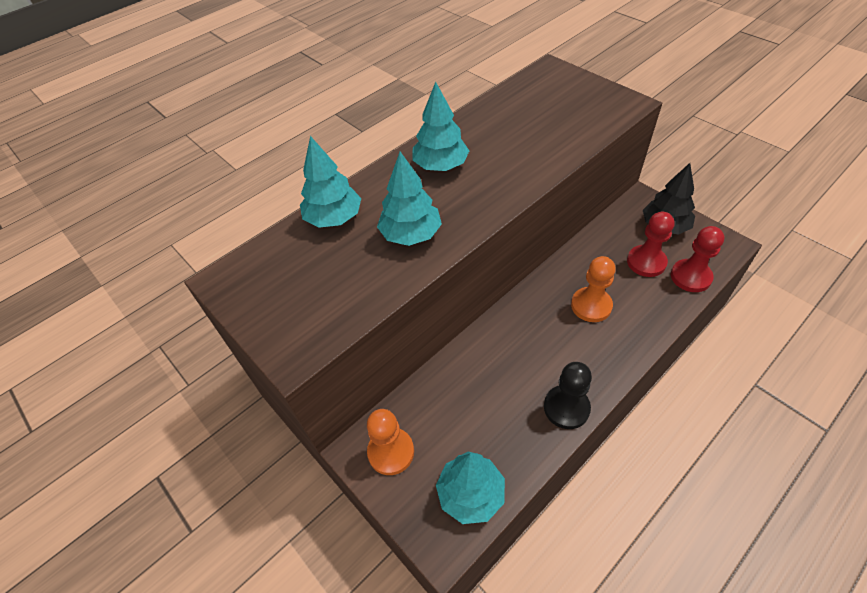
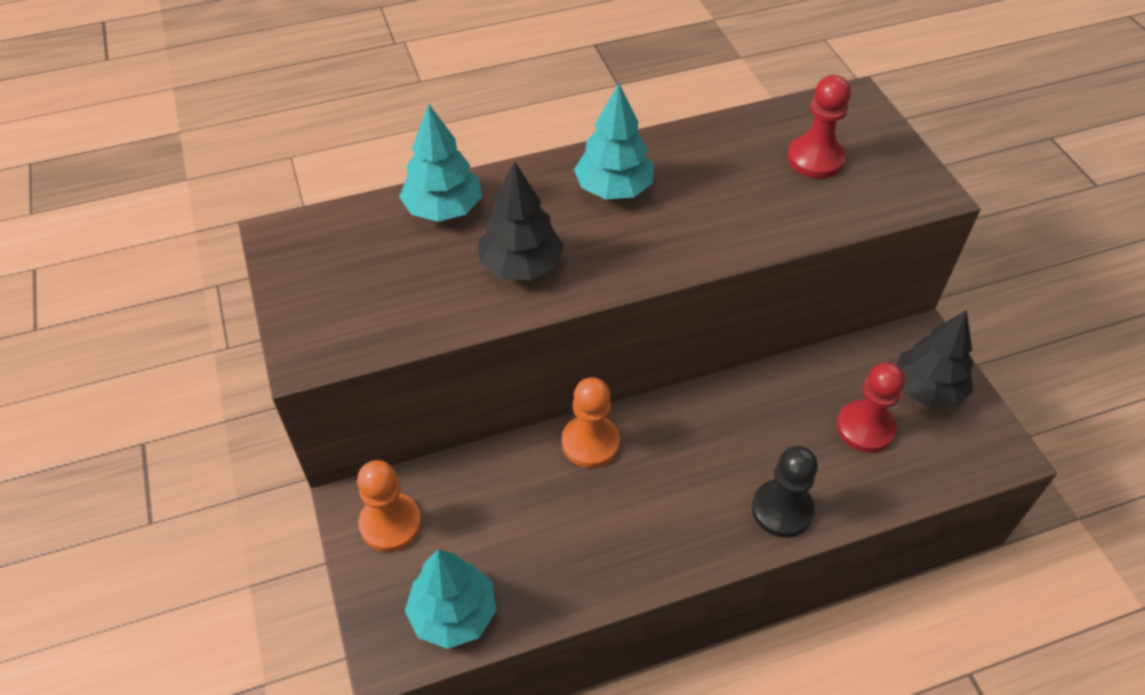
camera: 20 degrees right, 0 degrees up
turquoise tree [377,152,442,246] -> black tree [478,161,564,280]
black pawn [544,362,592,429] -> black pawn moved to [752,446,818,538]
orange pawn [571,256,616,322] -> orange pawn moved to [562,377,620,468]
red pawn [671,226,724,292] -> red pawn moved to [787,75,851,179]

